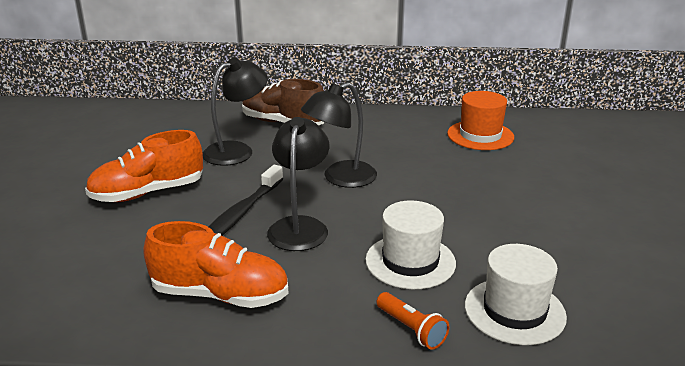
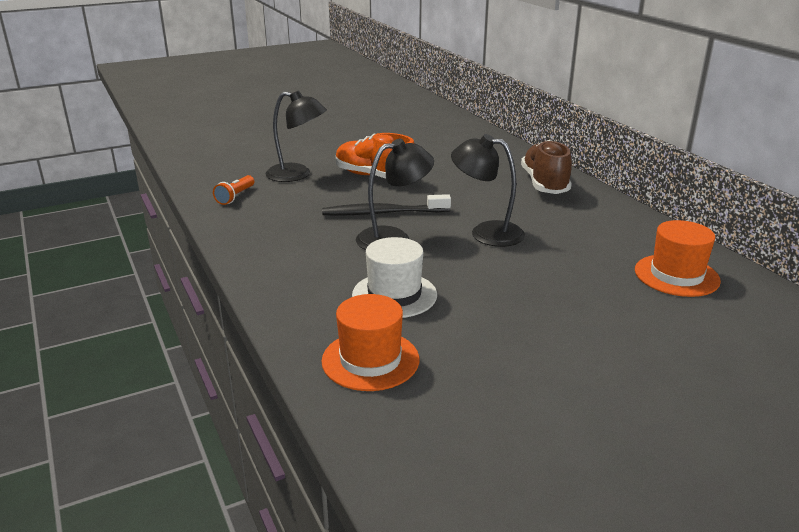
camera: 60 degrees right, 0 degrees up
orange shoe [143,221,289,308] -> none
black lamp [203,57,268,166] -> black lamp moved to [265,90,327,182]
orange flashlight [377,292,449,350] -> orange flashlight moved to [213,175,254,205]
white hat [465,244,567,345] -> orange hat [321,294,419,391]

